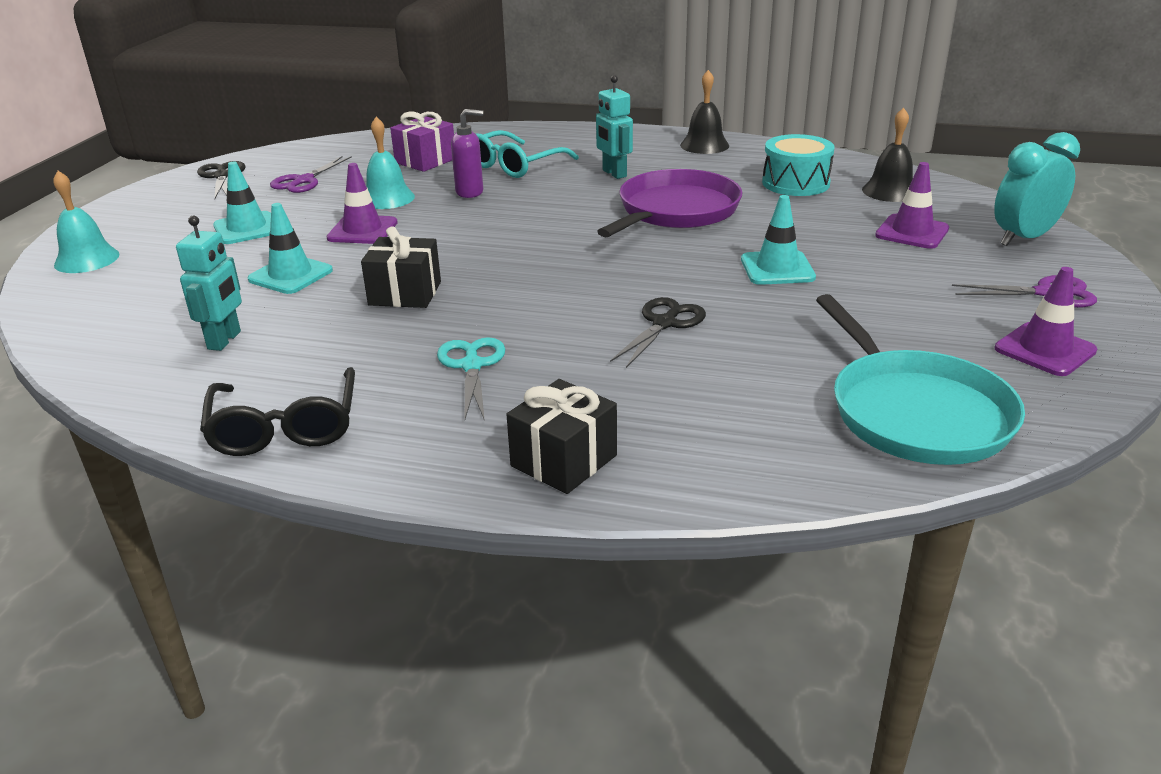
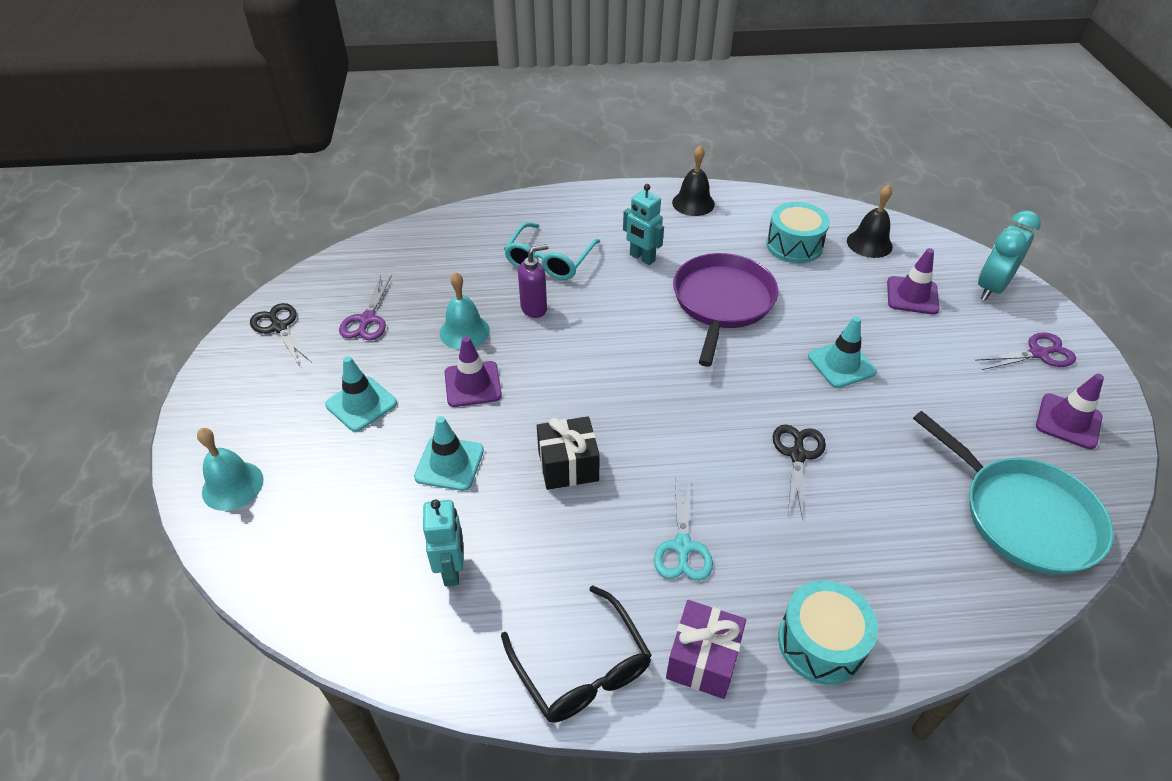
camera: 20 degrees left, 15 degrees up
purple gift [390,111,454,172] -> purple gift moved to [666,600,746,699]
turquoise scissors [437,337,505,421] -> turquoise scissors turned 150 degrees counterclockwise [654,477,713,581]
black gift [506,379,617,494] -> turquoise drum [778,580,878,685]

